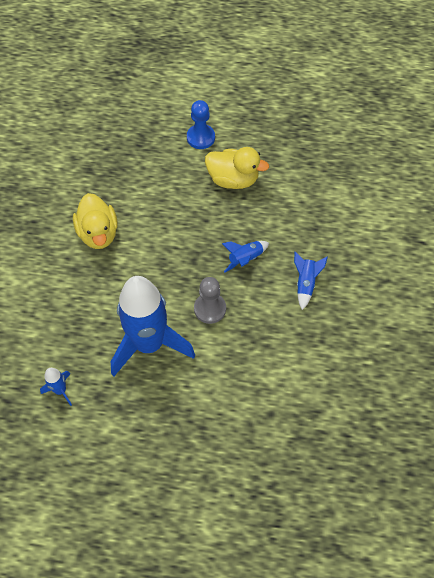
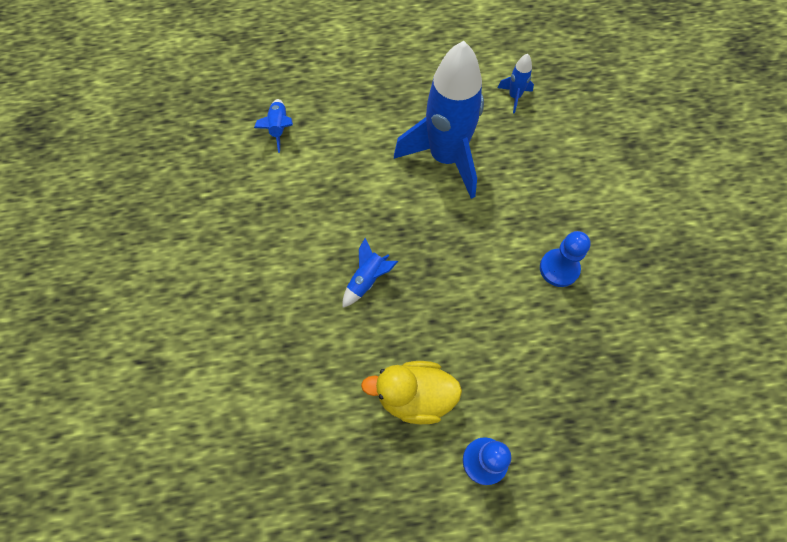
camera: 165 degrees right, 5 degrees up
yellow duck [73,193,118,249] -> blue pawn [540,231,591,287]
grey pawn [194,277,226,324] -> none
blue rocket [294,252,328,310] -> blue rocket moved to [254,99,293,153]

